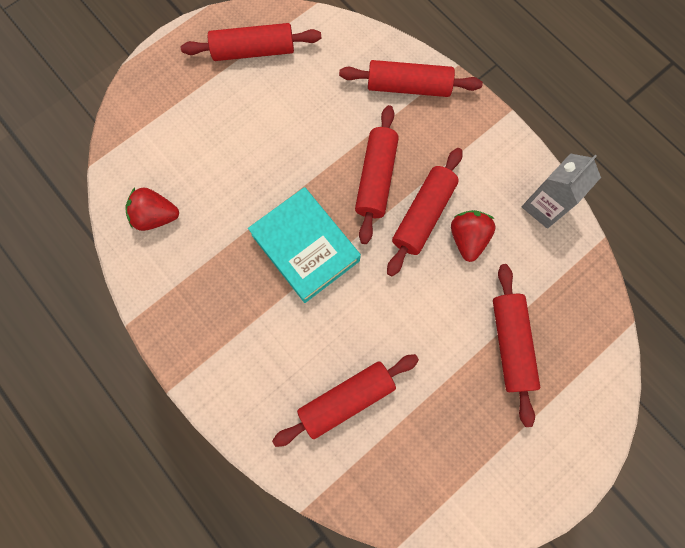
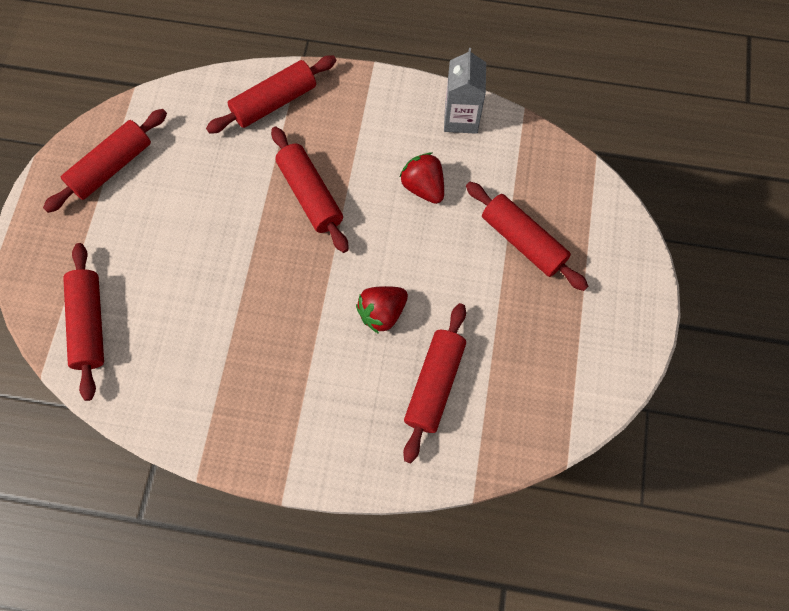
camera: 40 degrees left, 5 degrees down
red strawberry [125,187,179,231] -> red strawberry moved to [356,286,408,334]
turquoise book [248,187,361,303] -> none
red rolling pin [387,148,462,277] -> red rolling pin moved to [63,243,104,401]

